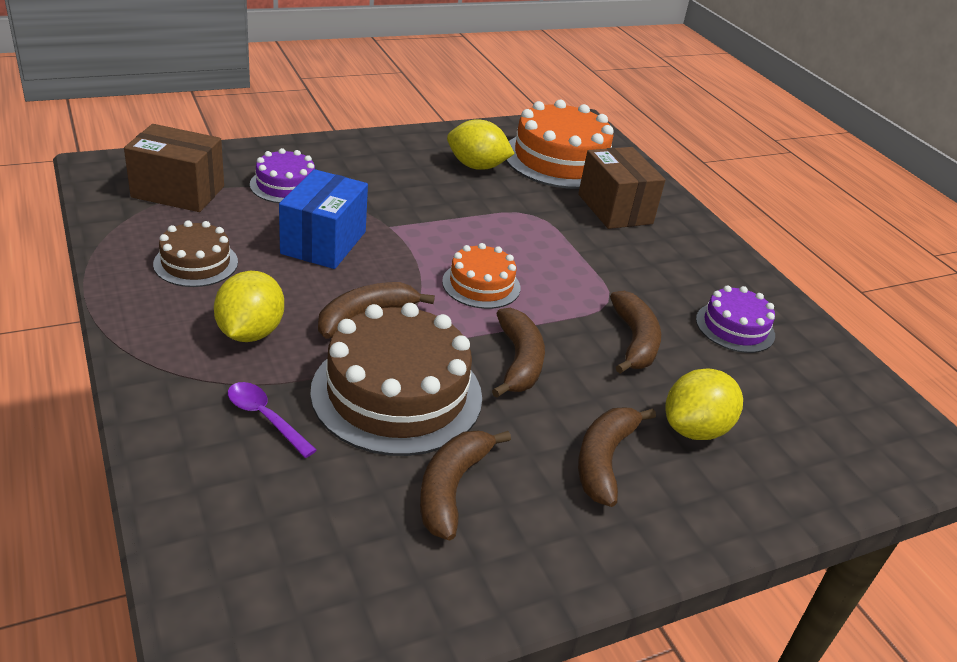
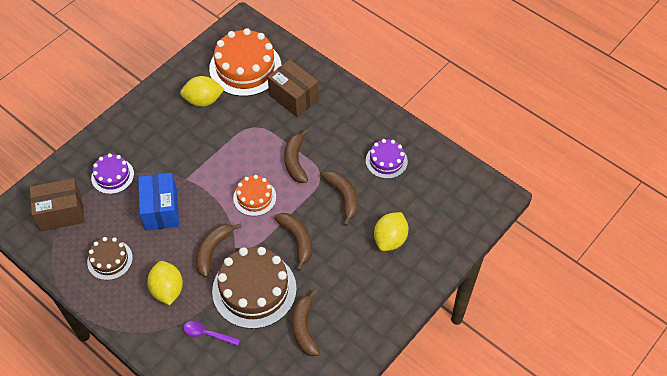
camera: 20 degrees left, 20 degrees up
brown banana [578,407,656,507] -> brown banana moved to [284,129,308,183]

